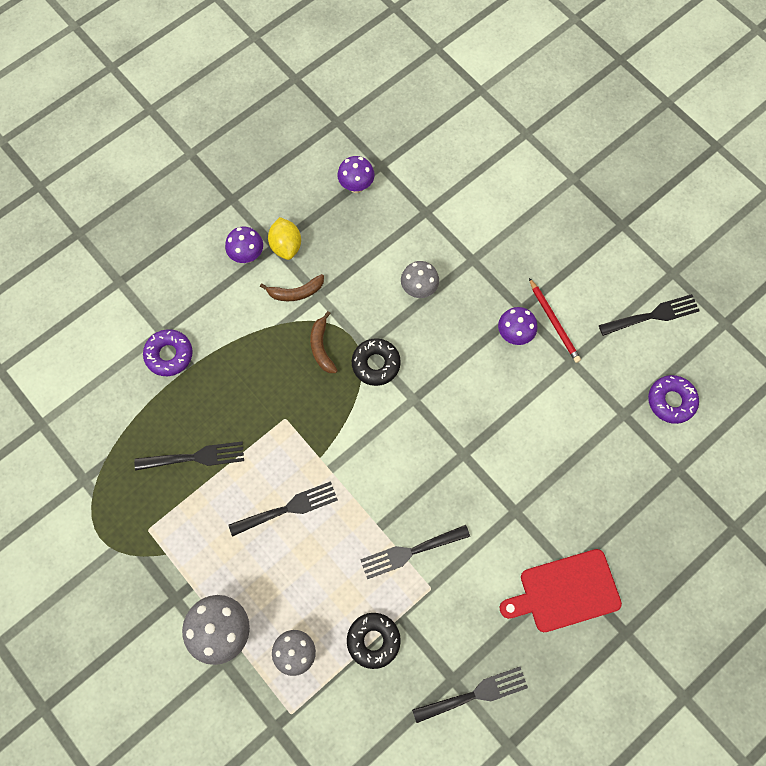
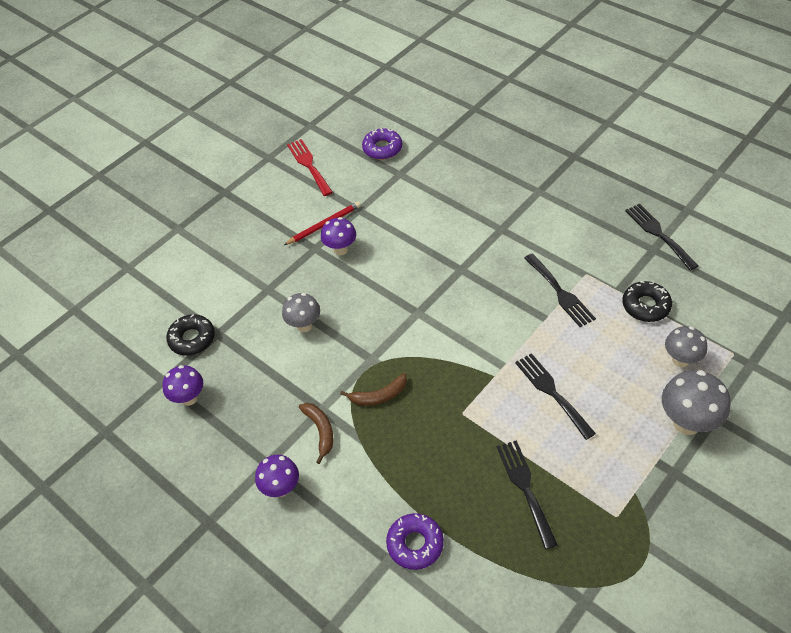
camera: 95 degrees left, 20 degrees down
yellow lemon [268,217,301,260] -> none
black donut [352,338,401,386] -> black donut moved to [166,314,215,356]
red cutting board [500,549,622,632] -> none
black fork [599,294,700,336] -> red fork [287,139,333,196]

